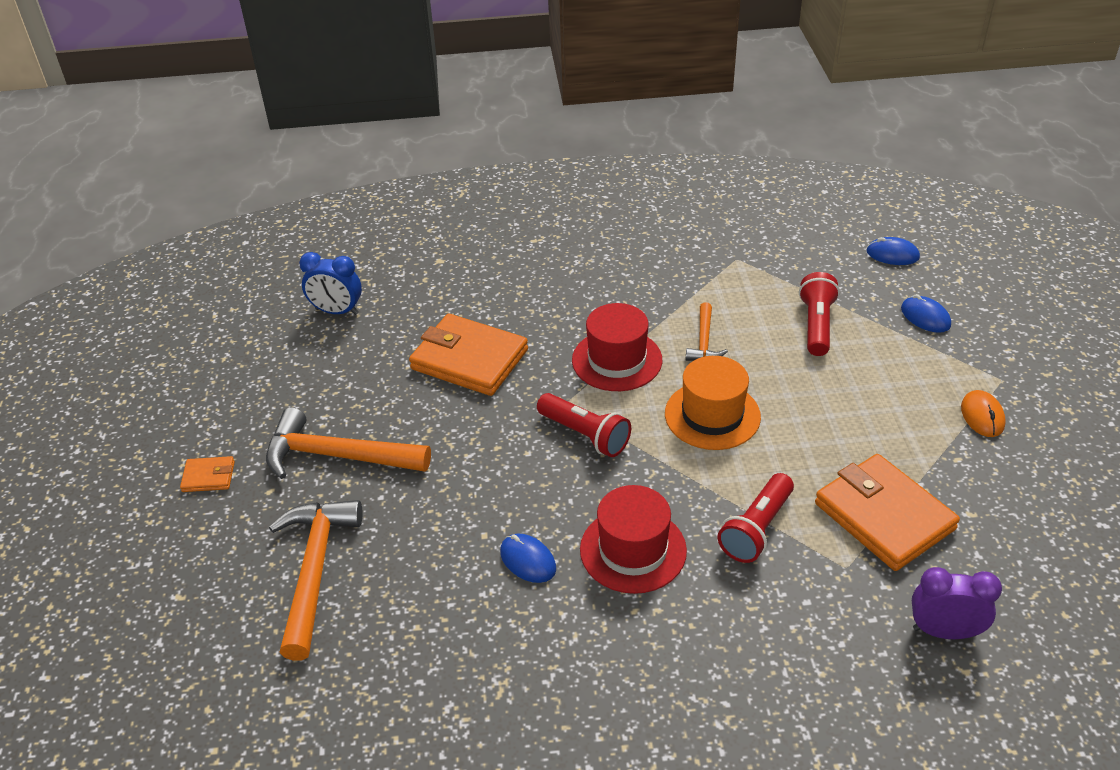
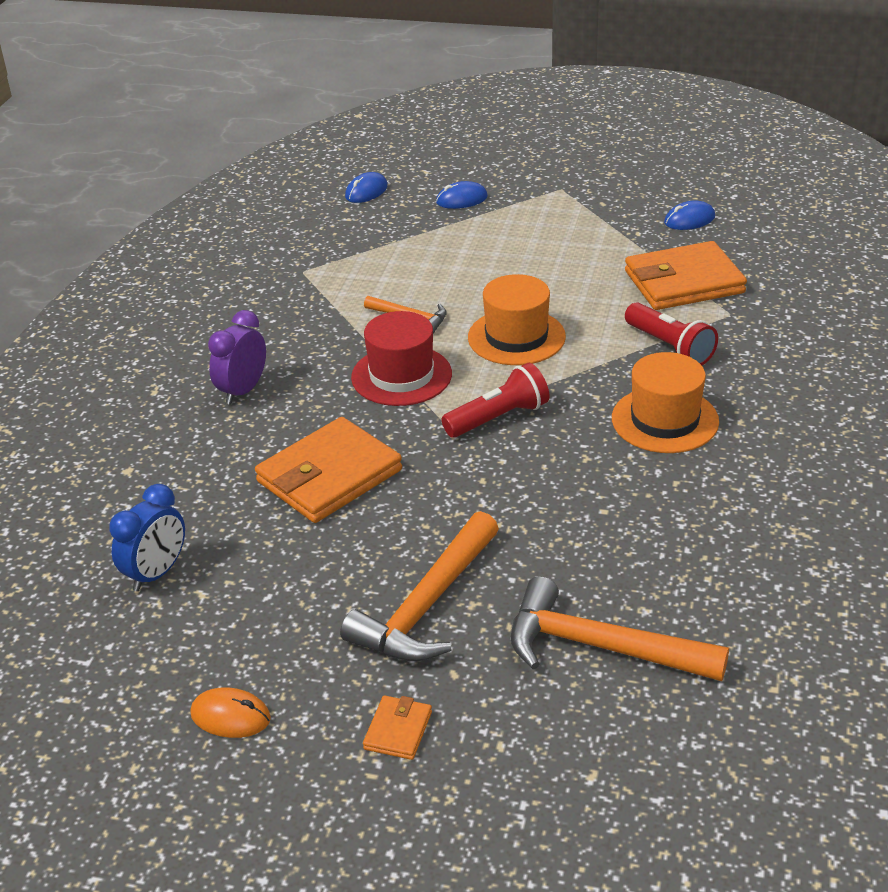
camera: 70 degrees left, 5 degrees down
blue mouse [500,534,556,583] -> blue mouse moved to [664,200,715,230]
red hat [580,485,687,594] -> orange hat [612,352,719,453]
red flashlight [799,272,840,356] -> none
purple clock [912,567,1002,639] -> purple clock moved to [208,310,266,405]
orange mouse [961,390,1006,437] -> orange mouse moved to [190,687,271,738]

